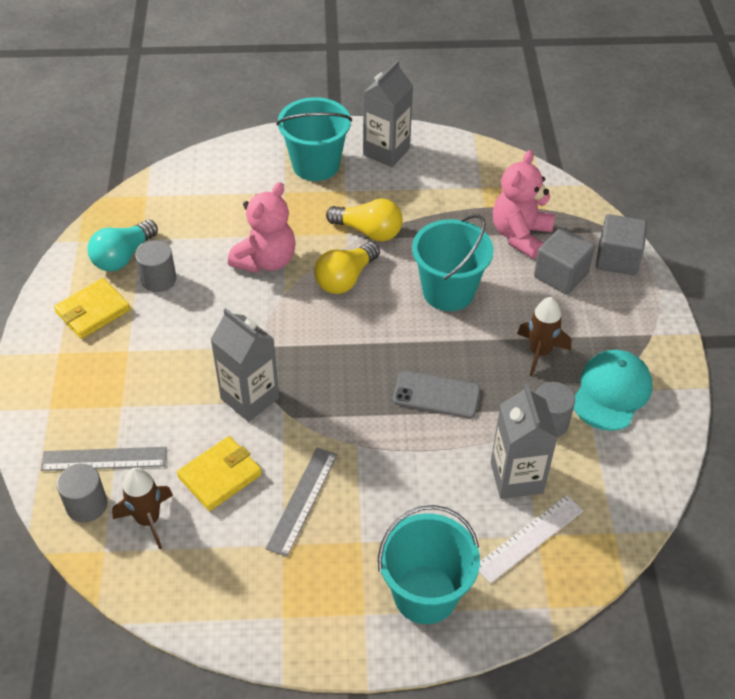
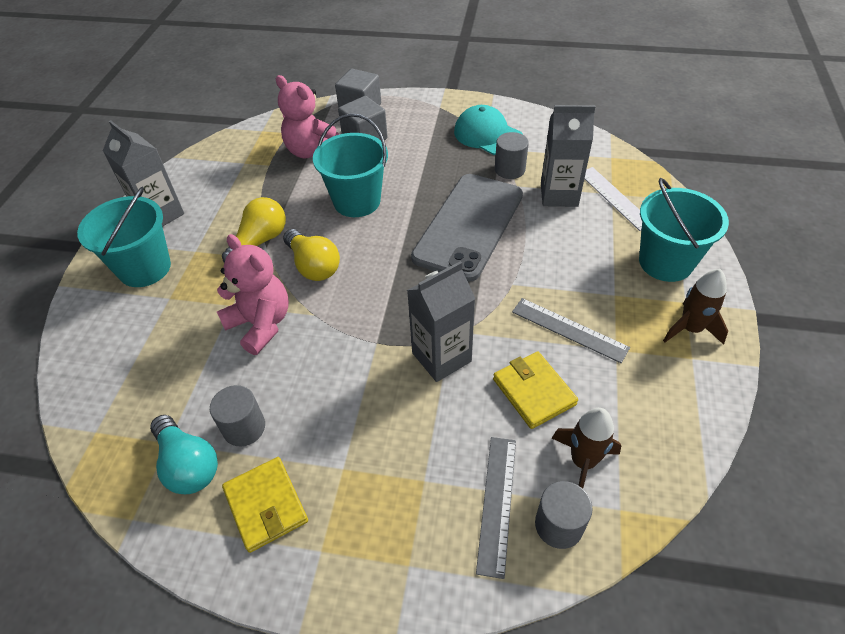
camera: 75 degrees left, 0 degrees up
grey phone [393,371,480,418] -> grey phone [411,174,523,282], size x1.92
brown rocket [517,297,571,376] -> brown rocket moved to [663,269,728,344]

